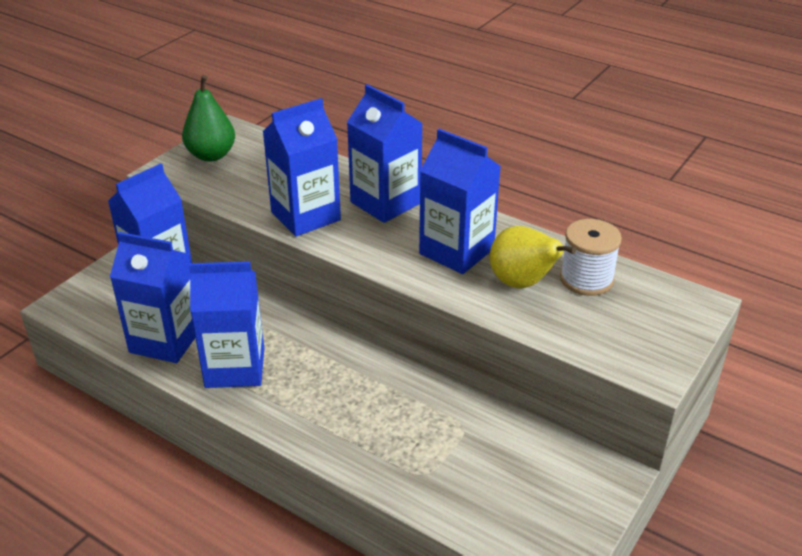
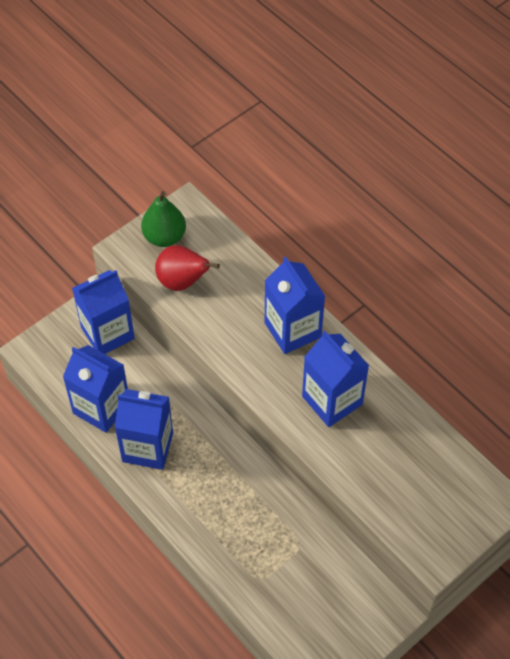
camera: 15 degrees right, 20 degrees up
blue carton [263,98,341,237] -> none
yellow pear [490,226,576,288] -> none
white spool [560,219,622,296] -> none
none -> red pear [155,245,220,291]

